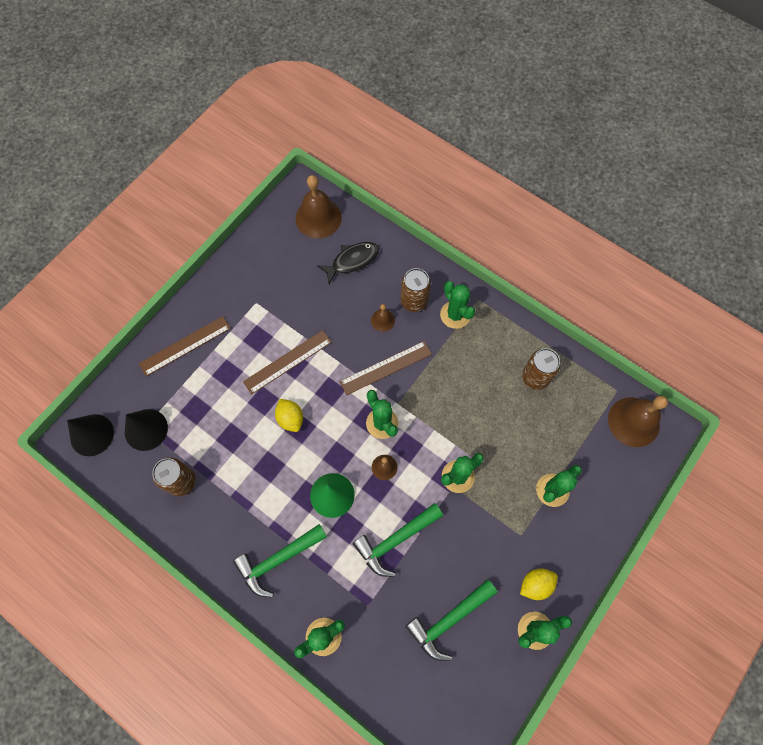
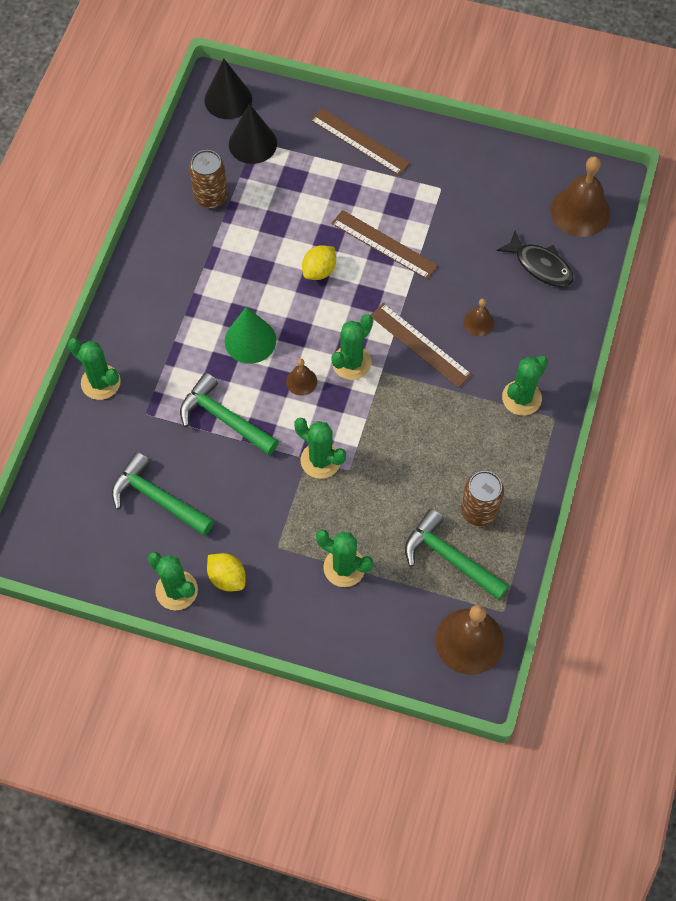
camera: 70 degrees right, 5 degrees down
green hammer [233,524,327,597] -> green hammer moved to [405,509,509,600]
brown can [400,268,431,312] -> none

